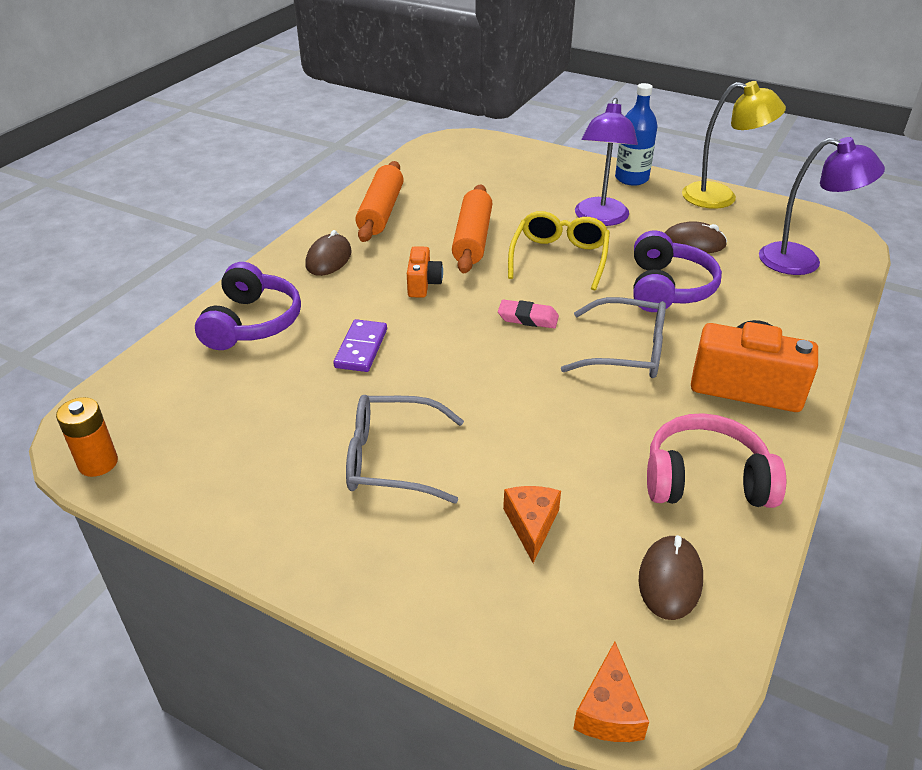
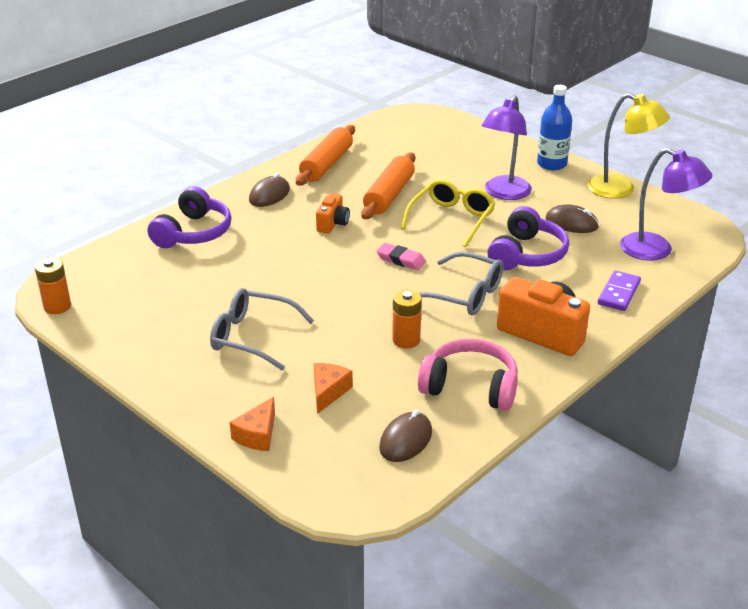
camera: 15 degrees right, 5 degrees down
purple domino [333,319,387,372] -> purple domino moved to [598,270,641,311]
orange cheese [573,641,649,742] -> orange cheese moved to [230,397,275,451]
none -> orange battery [392,290,422,348]

